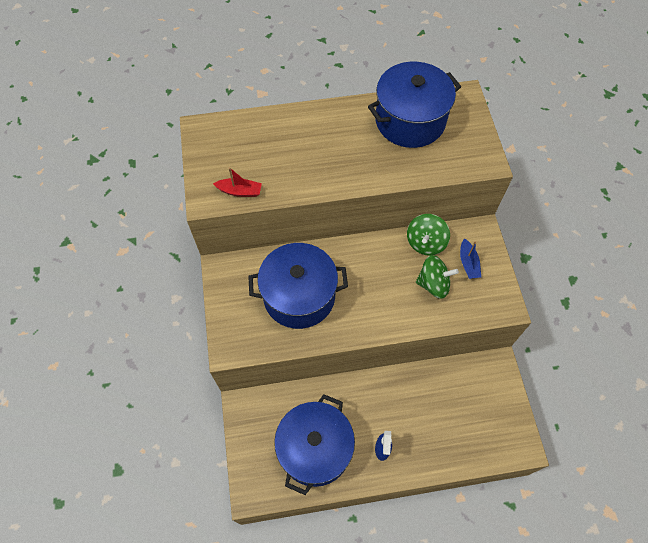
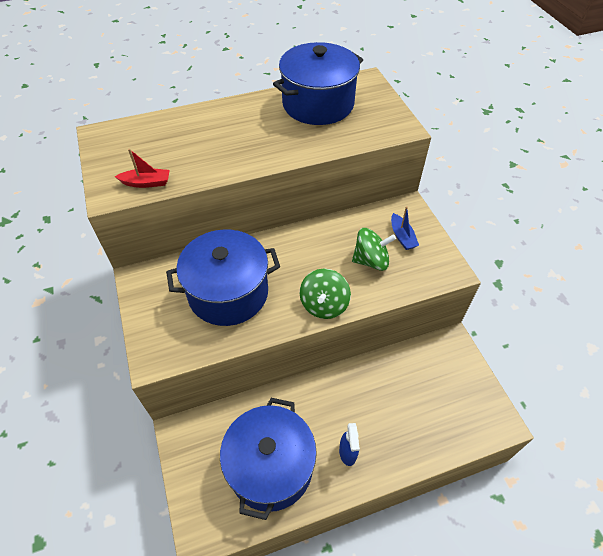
camera: 10 degrees left, 10 degrees down
green spinning top [407,214,450,256] -> green spinning top moved to [300,269,351,319]

